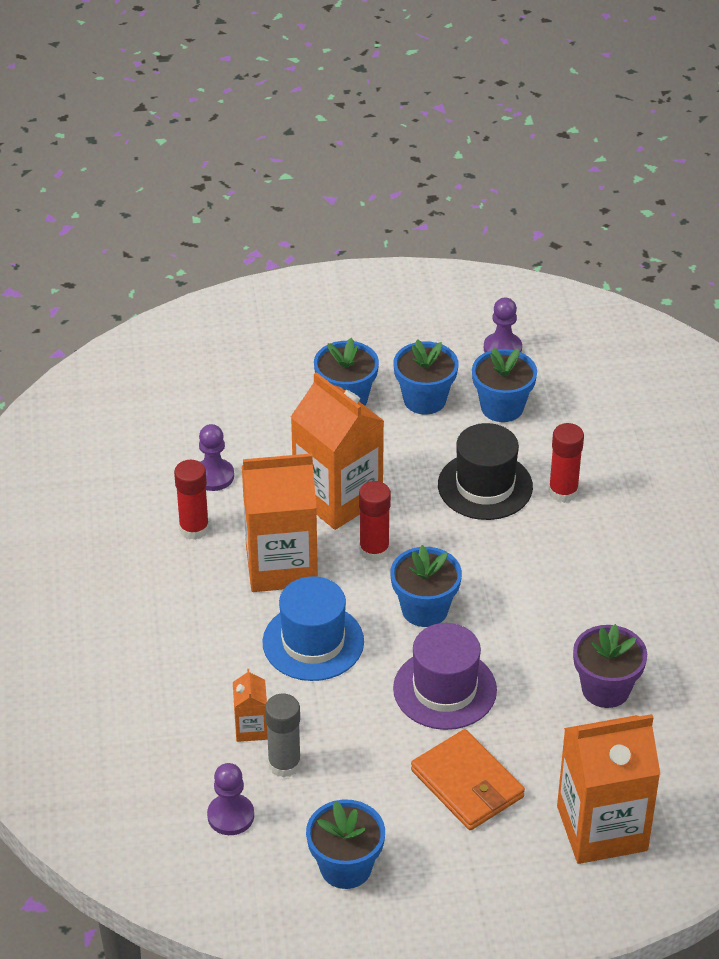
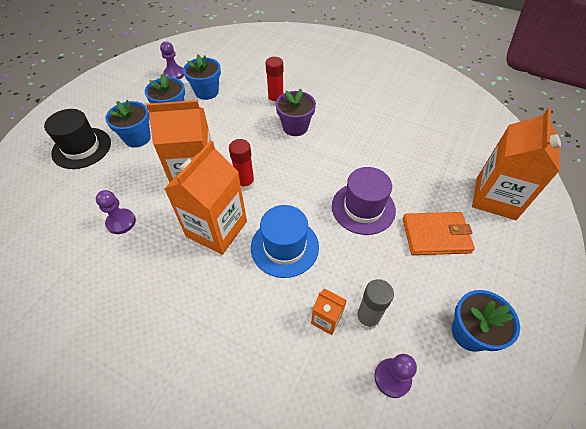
camera: 55 degrees left, 10 degrees up
red glue stick [174,460,209,540] -> none
blue flower pot [390,545,462,627] -> none
black hat [438,423,533,520] -> black hat moved to [44,109,111,169]
purple flower pot [573,624,647,708] -> purple flower pot moved to [276,89,316,136]

